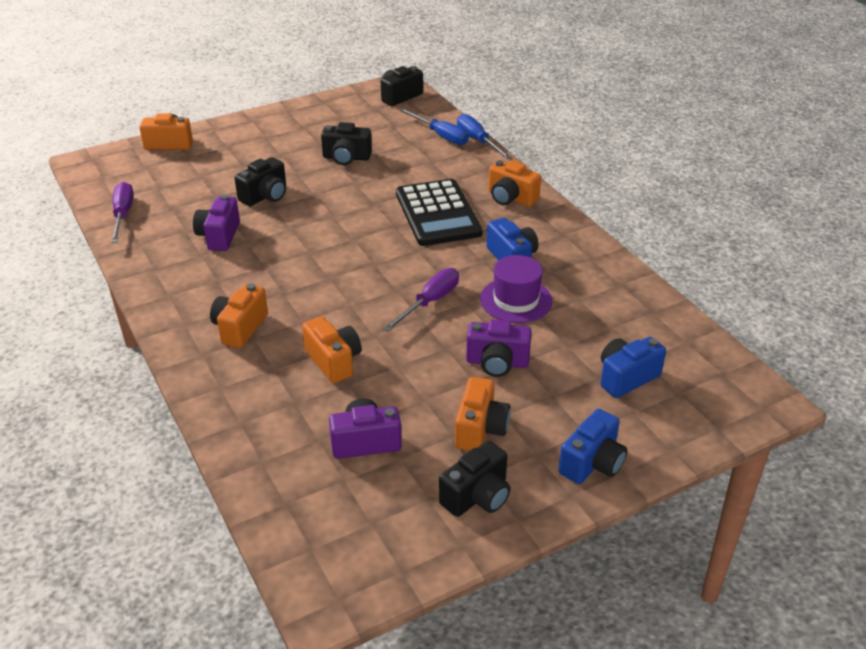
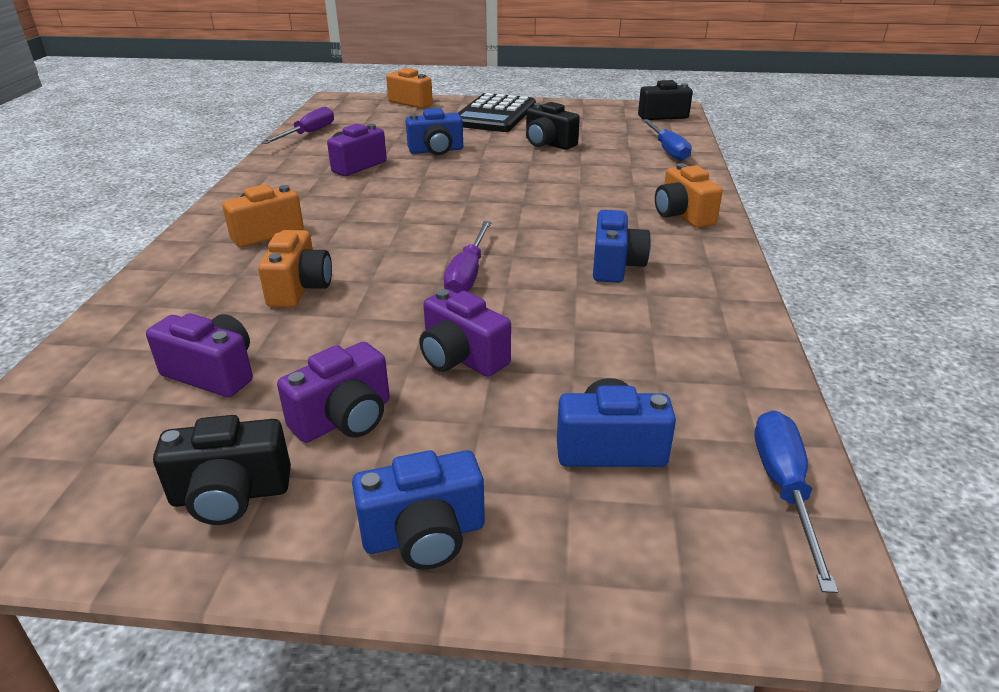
camera: 35 degrees right, 5 degrees down
black camera [235,157,286,206] -> blue camera [406,108,463,155]
purple screwdriver [383,268,459,332] -> purple screwdriver turned 120 degrees clockwise [444,221,492,293]
black calculator [396,179,483,246] -> black calculator moved to [458,93,536,132]
orange camera [455,377,510,451] -> purple camera [277,342,390,443]
blue screwdriver [457,114,512,159] -> blue screwdriver moved to [755,410,838,593]
purple hat [480,255,553,323] -> none

